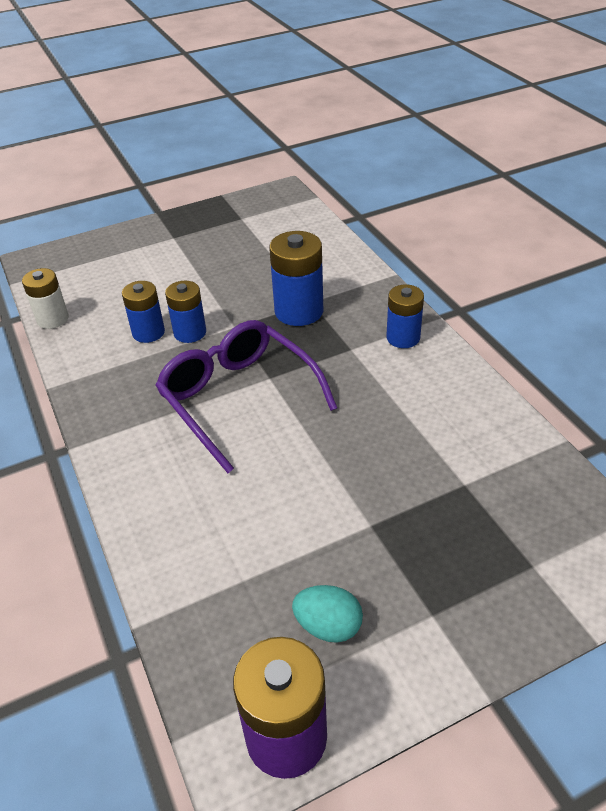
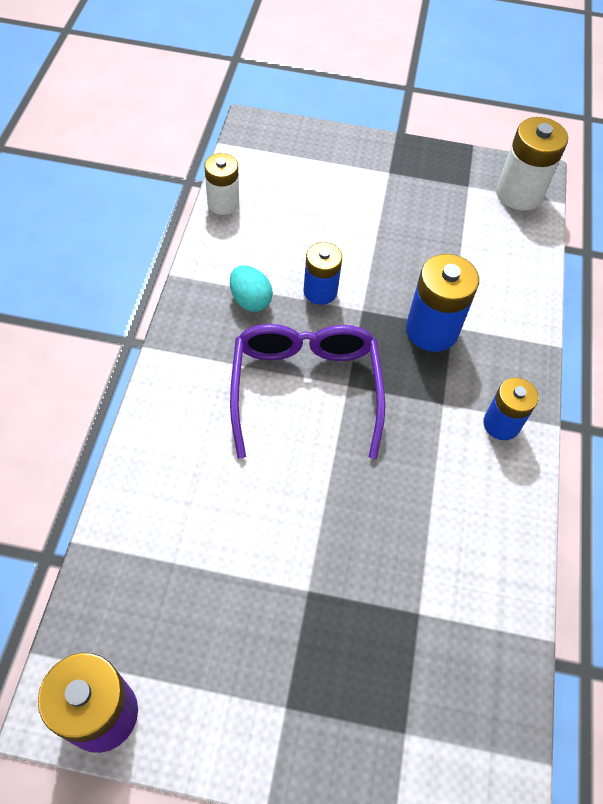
camera: 30 degrees right, 15 degrees up
blue battery [122,281,165,343] -> none
turquoise egg [292,585,363,643] -> turquoise egg moved to [230,265,273,312]
none -> white battery [496,117,568,211]

